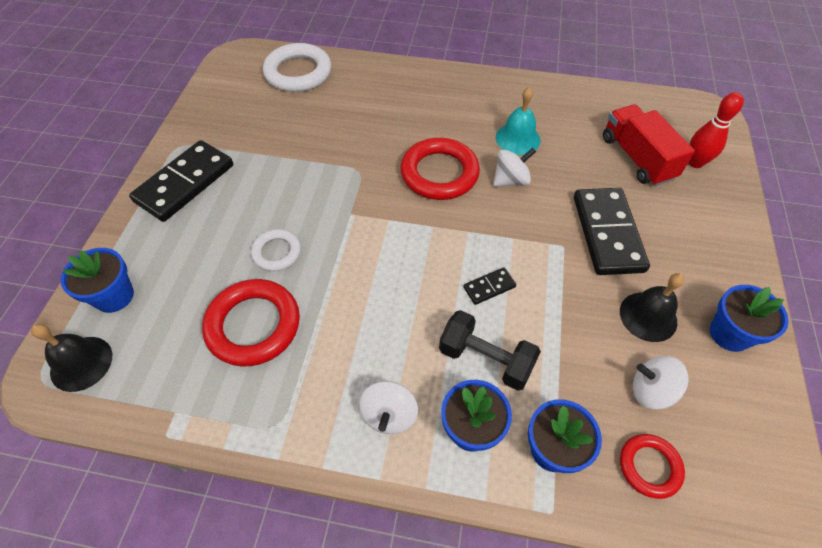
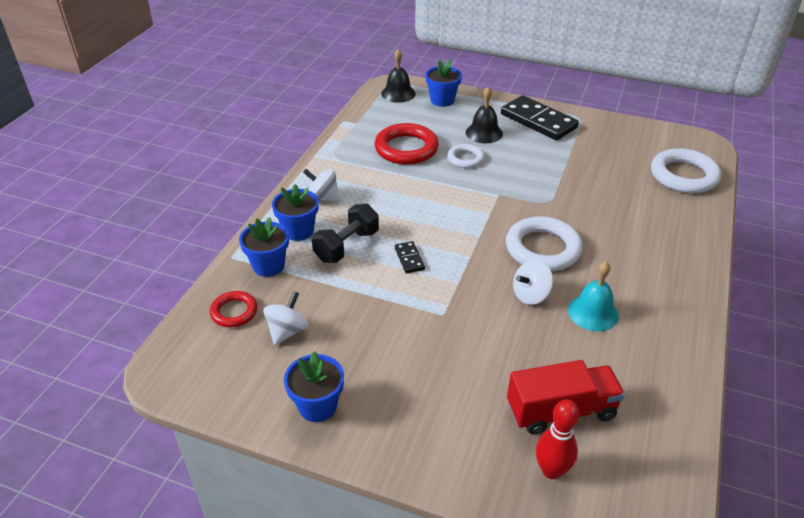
camera: 100 degrees right, 15 degrees down
red ring [401,138,480,200] -> white ring [506,216,583,271]
white spinning top [493,148,536,187] -> white spinning top turned 75 degrees clockwise [513,260,553,305]
black domino [574,188,650,275] -> none
black bell [620,273,684,342] -> black bell moved to [466,87,503,143]

